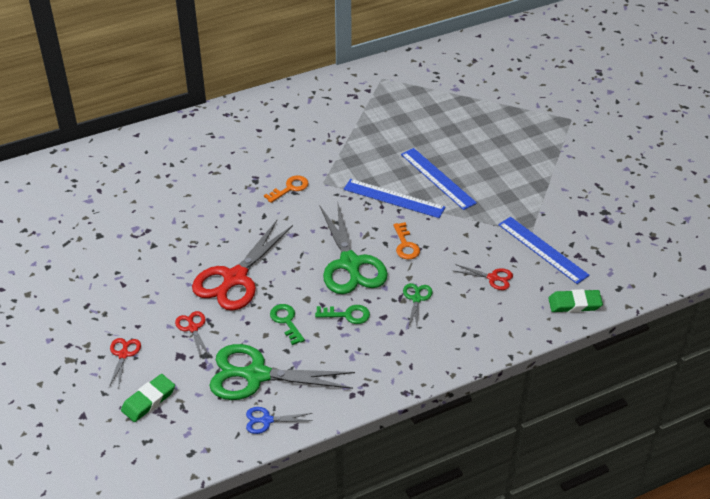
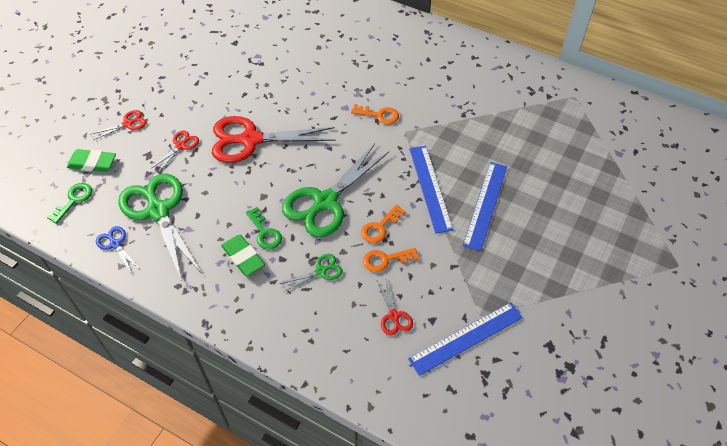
camera: 55 degrees right, 10 degrees up
green key [270,304,305,345] -> green key moved to [47,183,92,224]
blue ruler [498,217,590,284] -> blue ruler turned 45 degrees clockwise [408,302,523,376]
green eraser [548,289,603,313] -> green eraser moved to [221,235,265,276]
none -> orange key [363,248,419,272]

